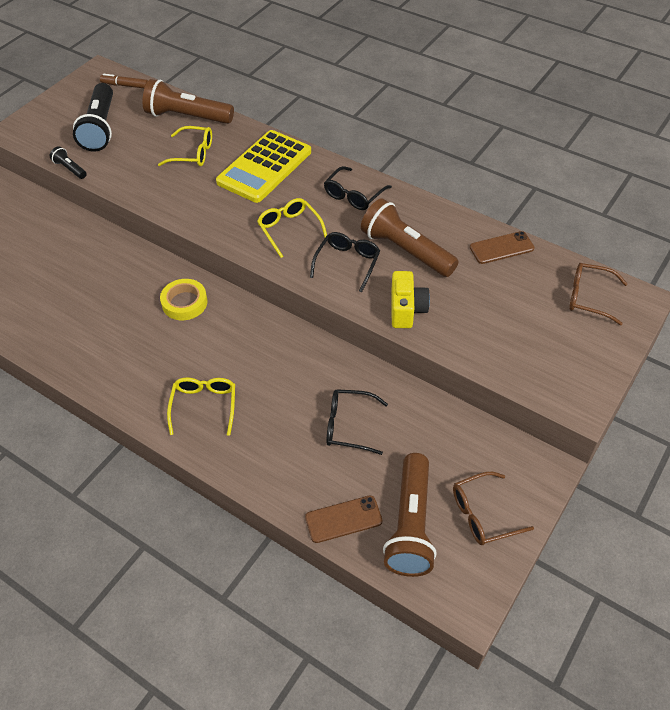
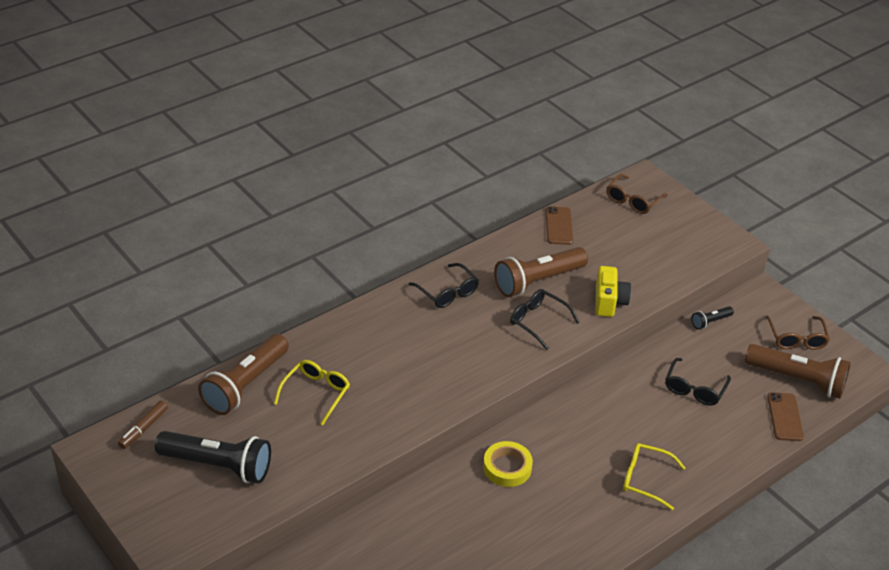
camera: 75 degrees left, 10 degrees down
black flashlight [50,146,87,179] -> black flashlight moved to [691,306,734,330]
yellow calculator [216,130,311,203] -> none
yellow glasses [257,198,327,258] -> none
yellow camera [391,271,430,328] -> yellow camera turned 75 degrees clockwise [595,266,631,317]

